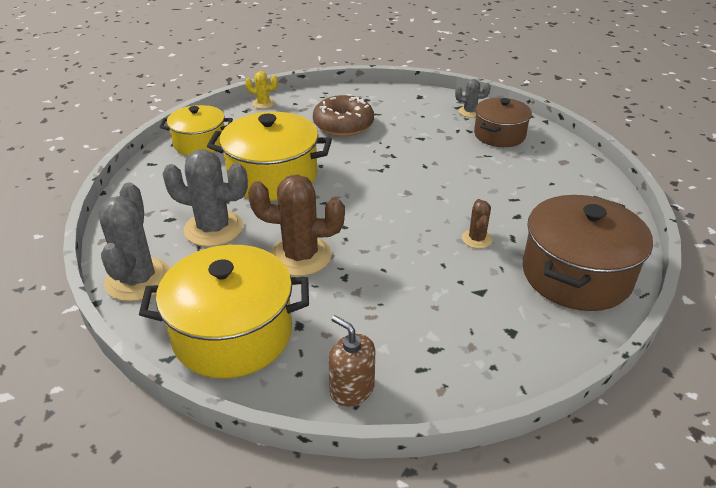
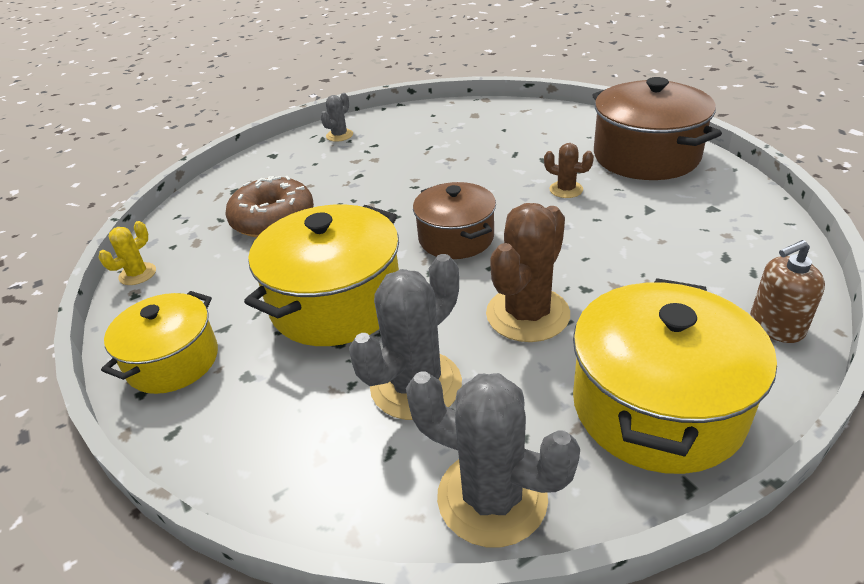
camera: 60 degrees left, 0 degrees up
brown pot [474,98,532,147] -> brown pot moved to [413,182,496,259]

